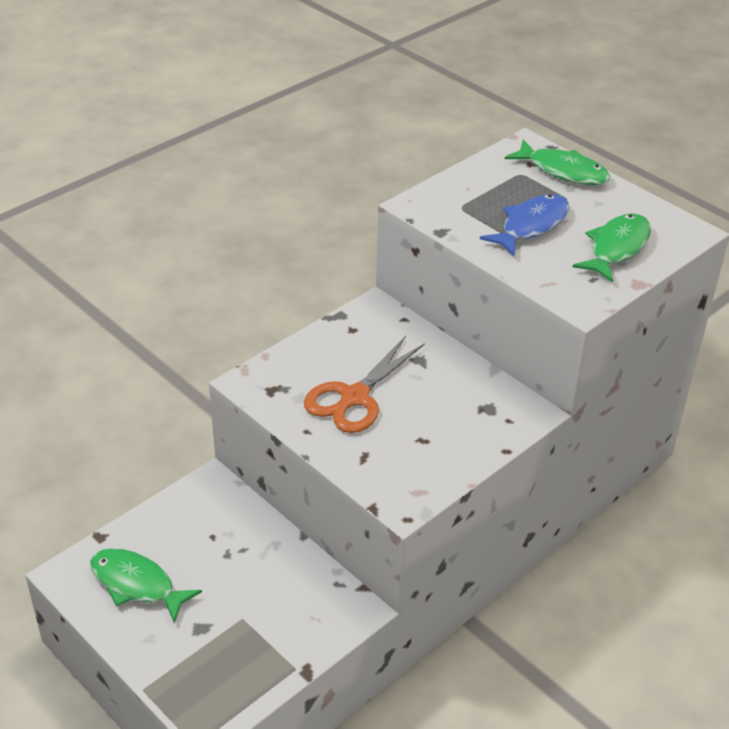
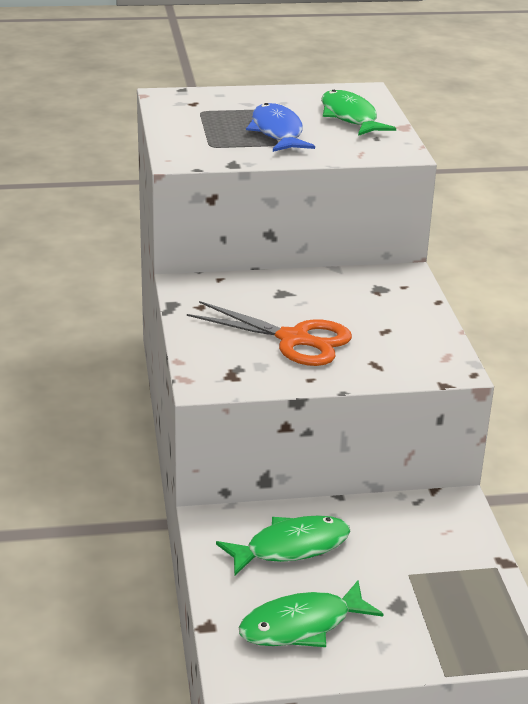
camera: 55 degrees left, 10 degrees down
orange scissors [304,336,425,433] -> orange scissors turned 45 degrees counterclockwise [187,301,352,366]
green fish [505,140,610,185] -> green fish moved to [216,515,351,576]

